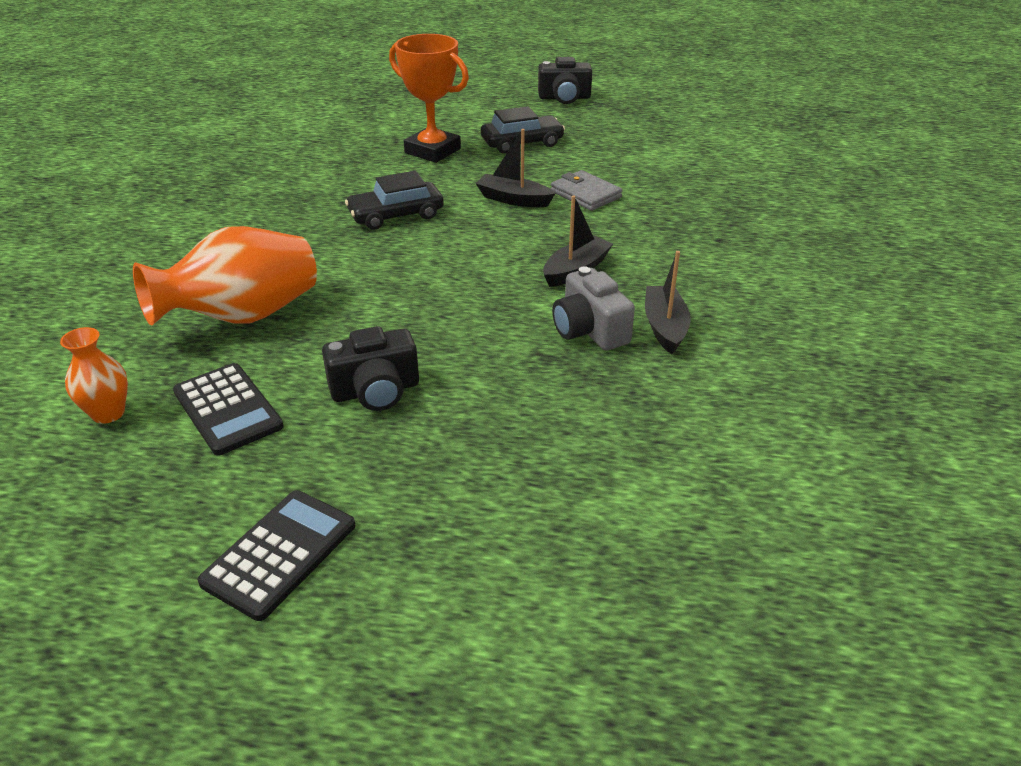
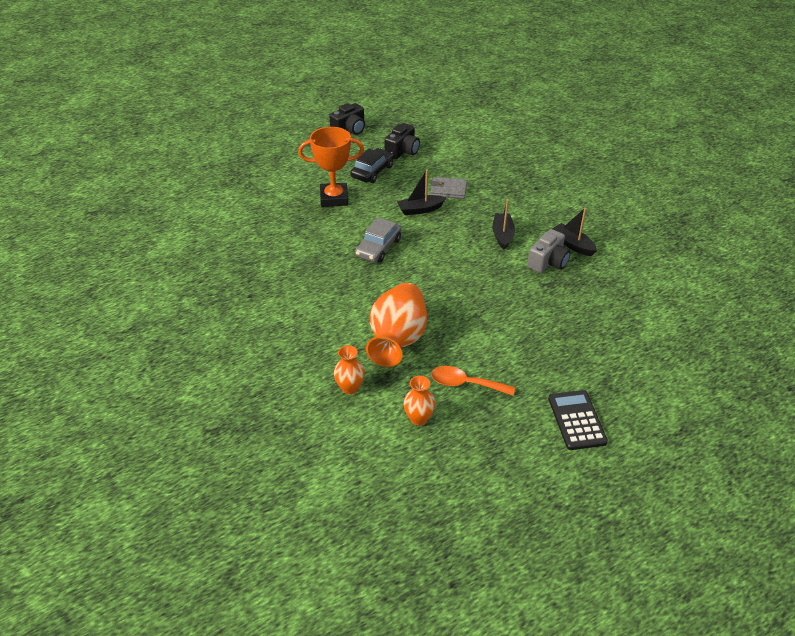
camera: 40 degrees left, 5 degrees up
black calculator [173,363,284,455] -> orange spoon [431,366,515,396]
black camera [322,326,419,411] -> black camera moved to [385,123,420,159]
black car [345,171,444,230] -> grey car [355,217,402,262]
grey camera [552,266,635,350] -> grey camera turned 75 degrees counterclockwise [527,229,571,273]
none -> orange vase [334,345,365,394]

